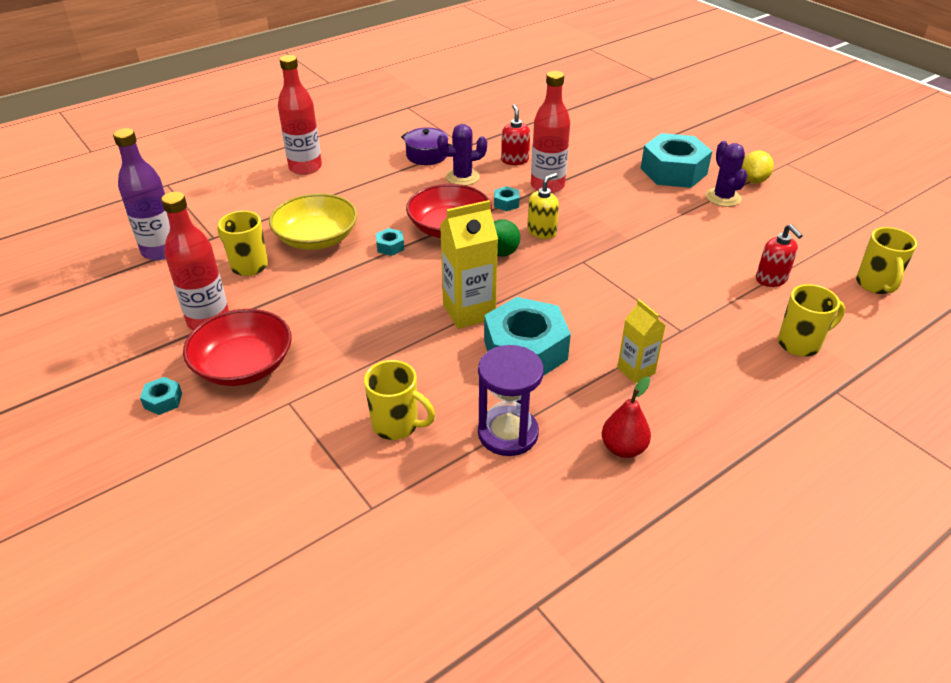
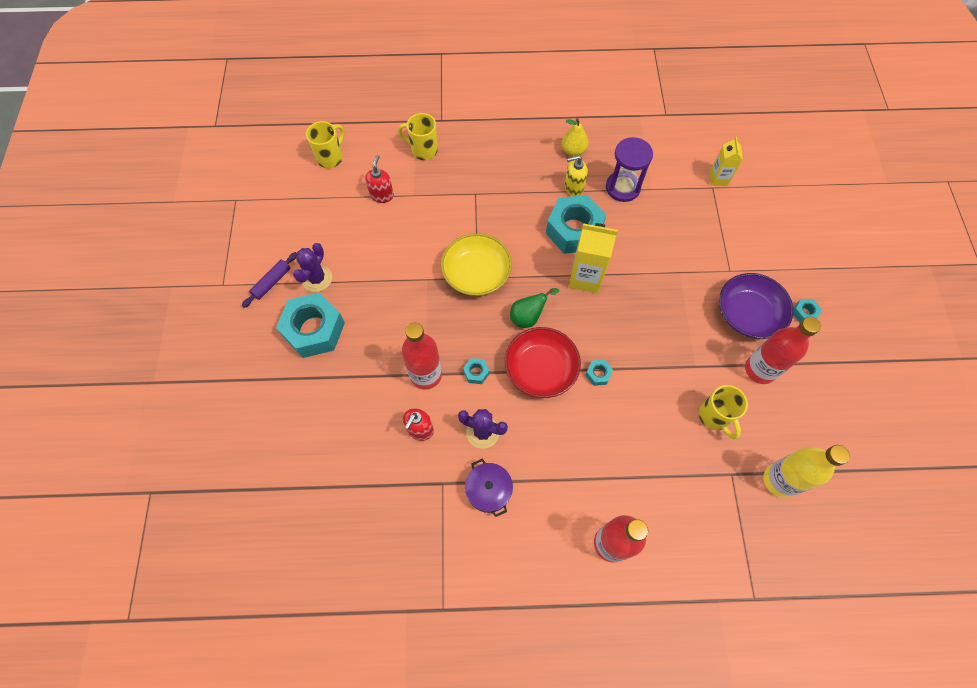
camera: 145 degrees left, 25 degrees up
purple bottle [113,128,170,260] -> yellow bottle [763,445,850,498]
red bowl [183,309,292,386] -> purple bowl [719,273,794,339]
yellow bowl [269,193,357,250] -> yellow bowl moved to [441,233,512,296]
yellow mug [364,360,435,440] -> none
yellow soap dispenser [527,173,559,239] -> yellow soap dispenser moved to [565,155,588,196]
red pear [602,376,651,458] -> yellow pear [562,118,588,156]
yellow carton [617,299,666,383] -> yellow carton moved to [710,137,743,186]
yellow lemon [741,150,774,183] -> purple rolling pin [242,252,297,308]

